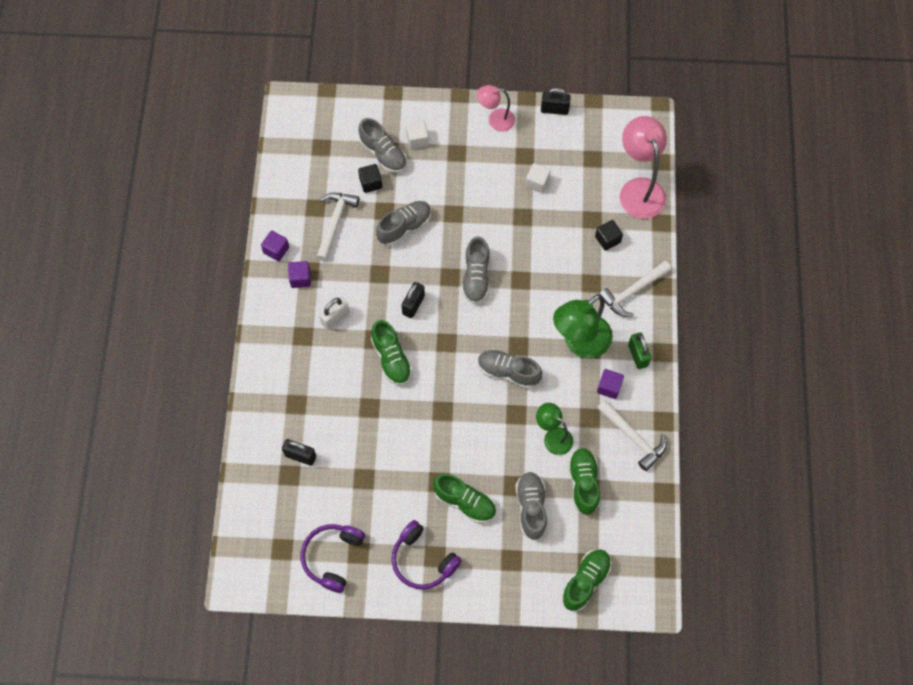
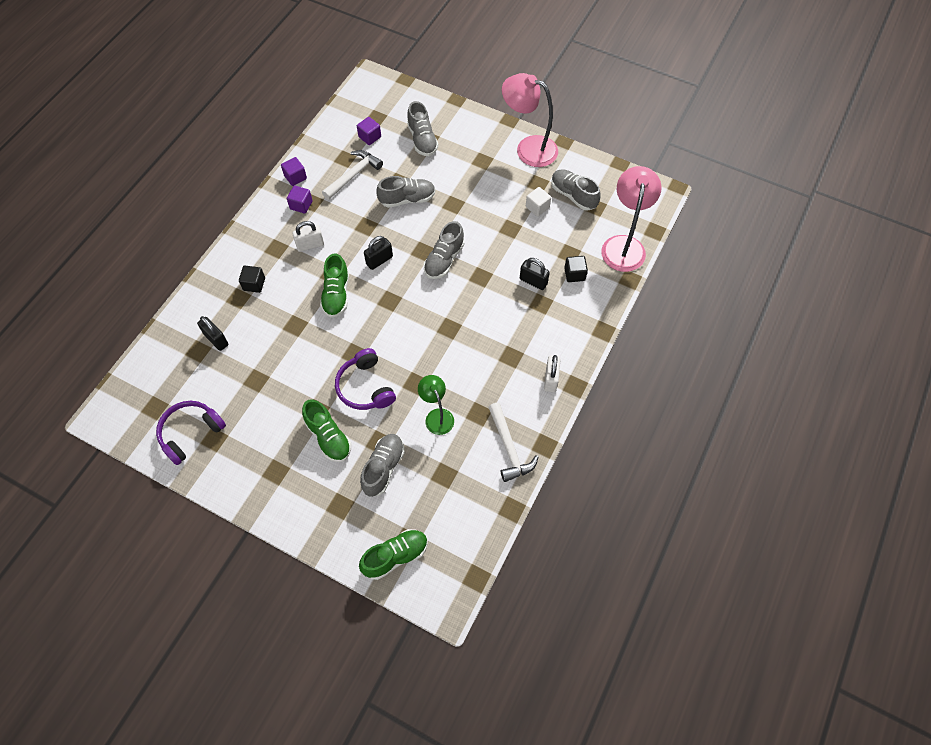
camera: 25 degrees right, 5 degrees down
black cube [358,164,382,193] -> black cube moved to [239,266,265,293]
purple headphones [391,520,462,589] -> purple headphones moved to [335,348,396,410]
white cube [406,121,429,149] -> none
pink lamp [477,85,515,132] -> pink lamp [502,73,558,167], size x1.71
grey shoe [478,349,542,389] -> grey shoe moved to [551,169,601,211]
black padlock [541,88,571,115] -> black padlock moved to [520,258,550,290]
green lamp [553,294,613,358] -> none
green shoe [568,448,600,515] -> none
purple cube [597,369,624,399] -> purple cube moved to [357,117,381,145]
white hammer [599,261,671,317] -> none
green padlock [628,332,651,369] -> white padlock [544,355,561,392]

